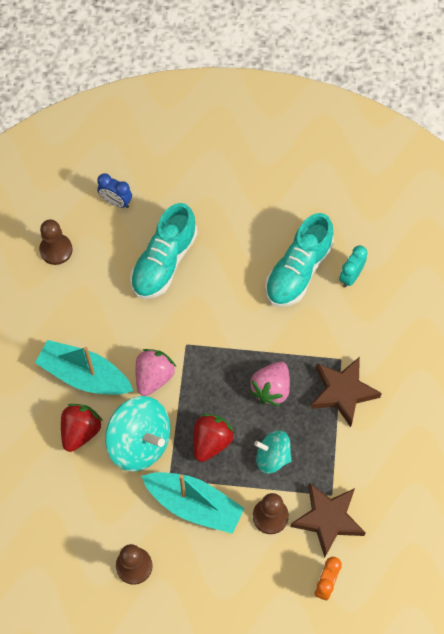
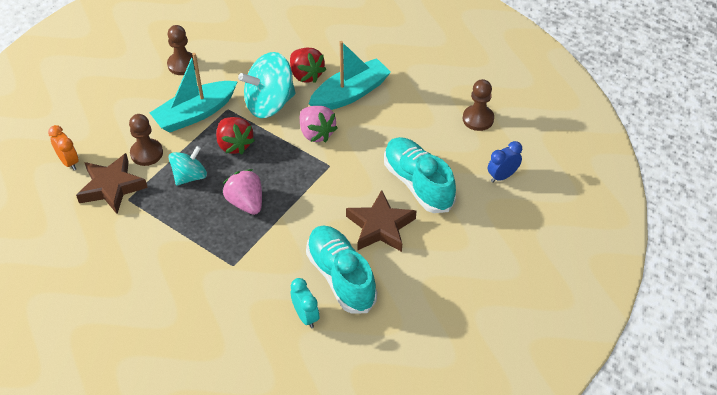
camera: 120 degrees right, 15 degrees down
brown star [311,357,382,427] -> brown star moved to [346,190,416,252]

